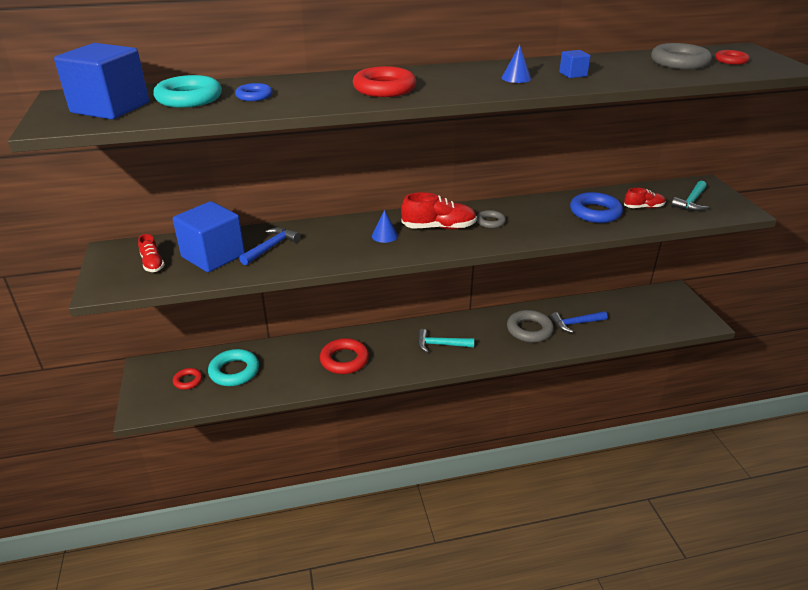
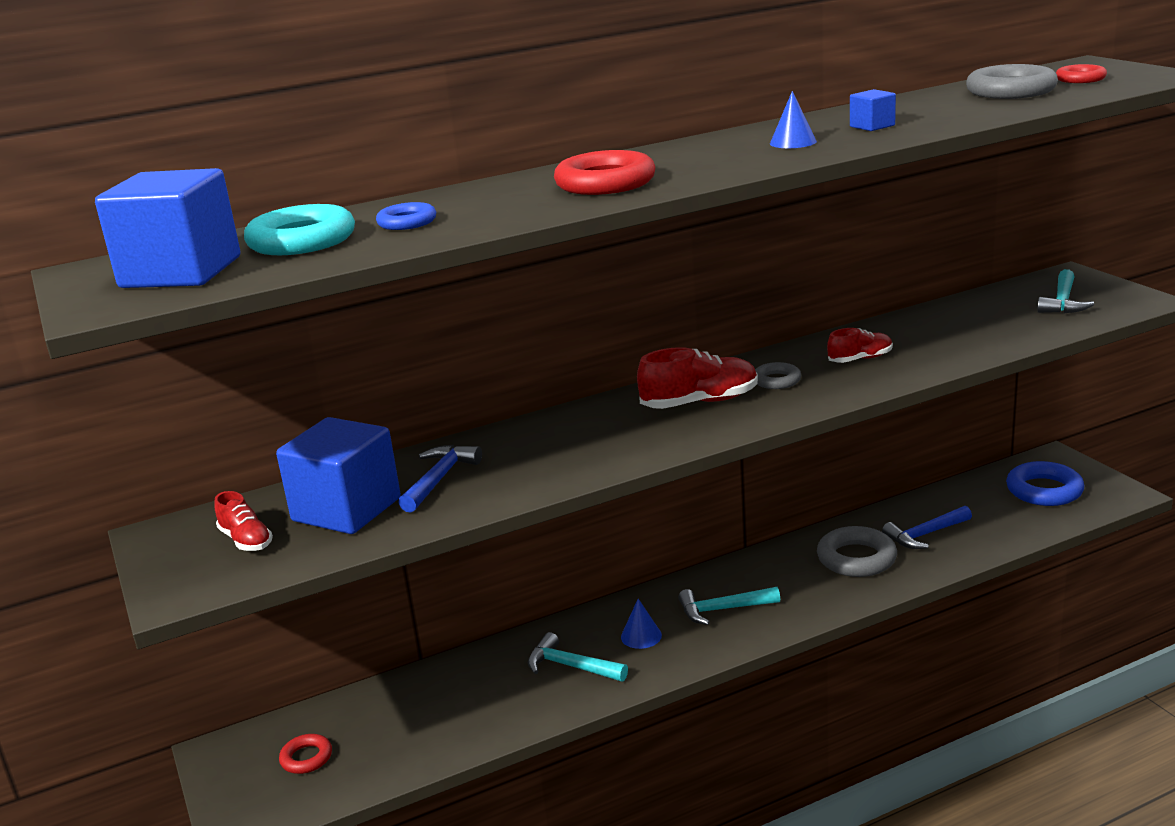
camera: 10 degrees left, 10 degrees down
turquoise ring [208,349,259,386] -> none
red ring [320,338,369,374] -> turquoise hammer [528,632,628,681]
blue cone [372,210,398,243] -> blue cone moved to [621,599,662,649]
blue ring [570,192,623,223] -> blue ring moved to [1006,461,1085,506]
red shoe [624,188,666,208] -> red shoe moved to [827,328,893,363]

